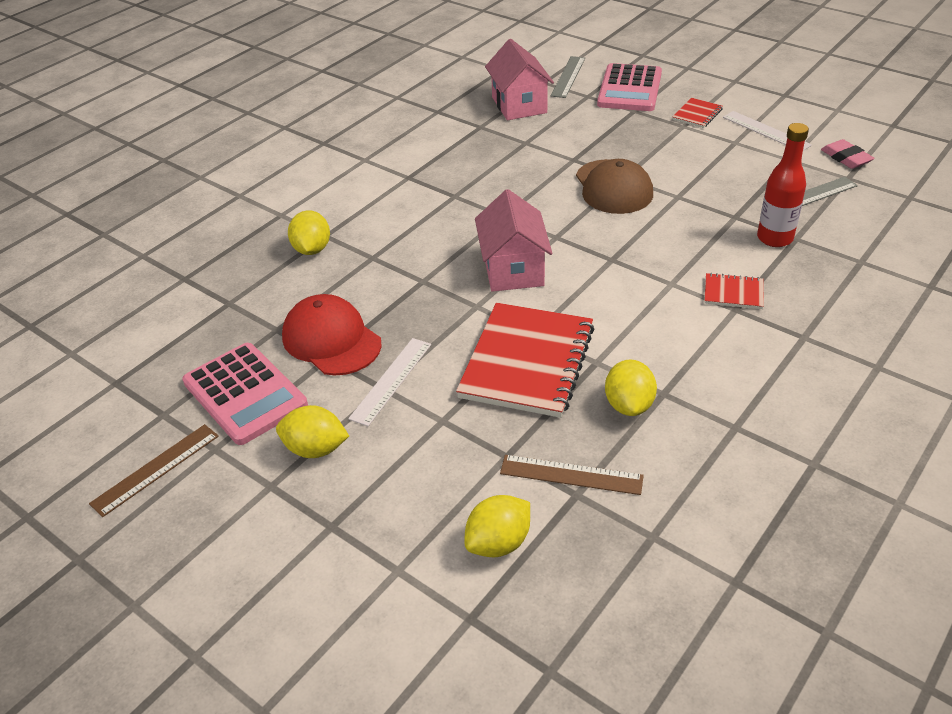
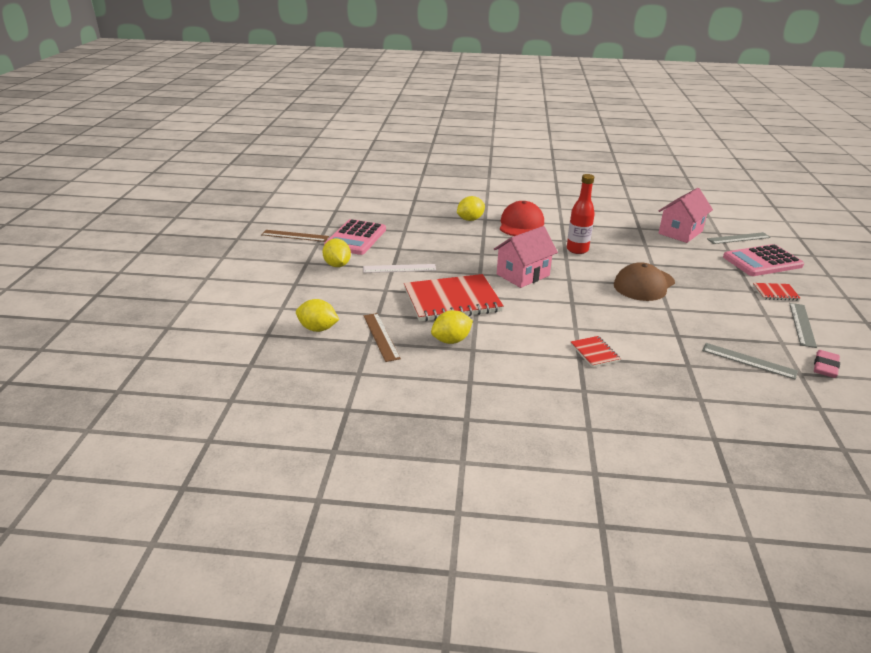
camera: 55 degrees right, 10 degrees down
red cap [282,294,382,375] -> red cap moved to [500,201,544,236]
white ruler [723,111,812,151] -> grey ruler [789,303,817,348]
red bottle [757,123,809,247] -> red bottle moved to [567,174,595,254]

